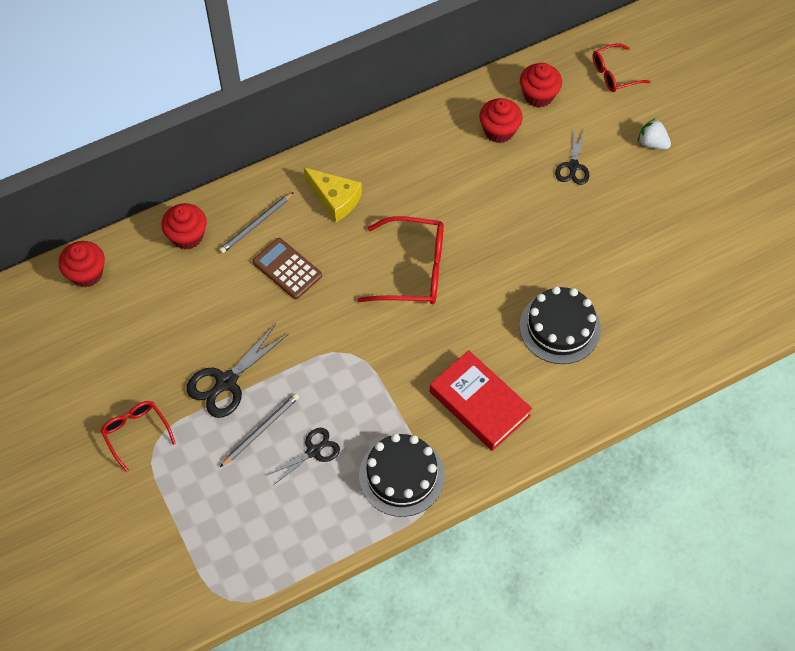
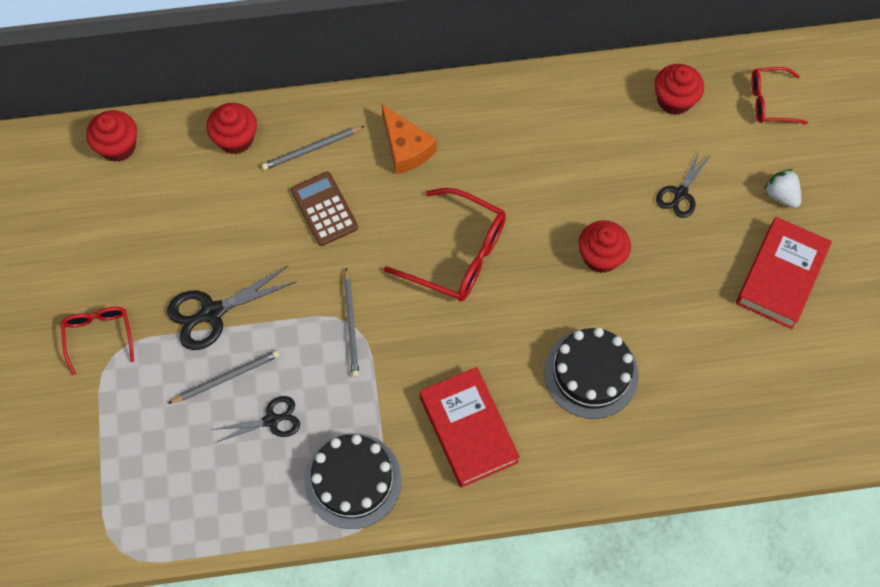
camera: 20 degrees right, 5 degrees up
yellow cheese [304,168,362,222] -> orange cheese [382,104,437,174]
red cupcake [479,98,523,143] -> red cupcake moved to [578,220,631,273]
none -> grey pencil [344,268,359,378]
none -> red book [736,217,832,329]

